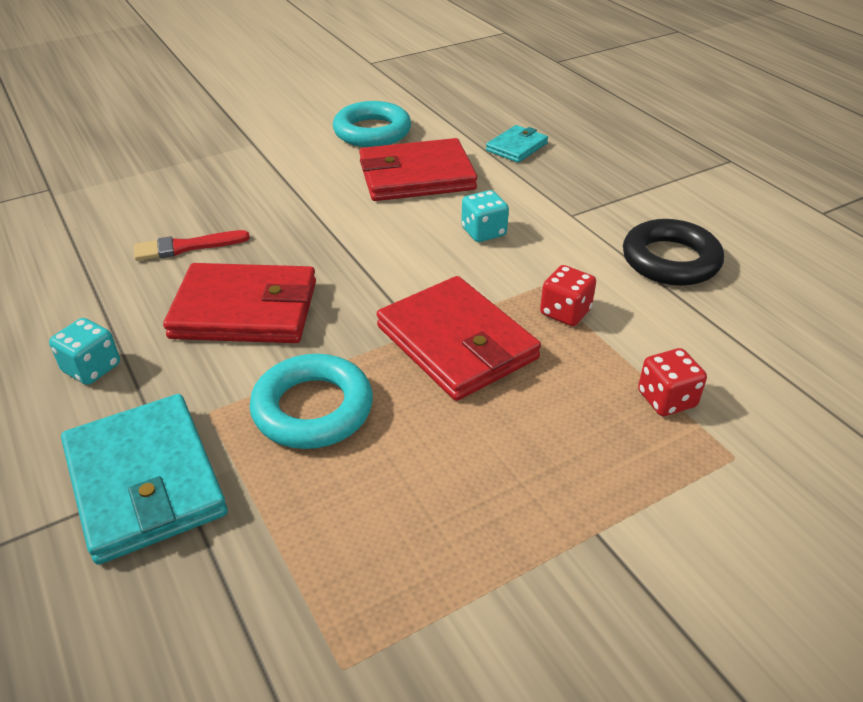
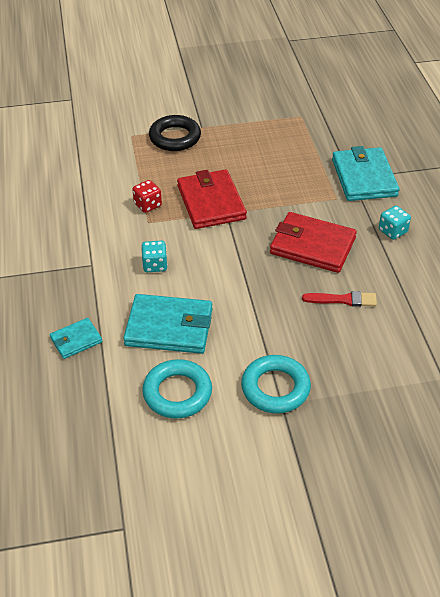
camera: 160 degrees left, 5 degrees up
turquoise ring [250,354,373,449] -> turquoise ring moved to [241,355,311,413]
red wallet [359,138,477,201] -> turquoise wallet [123,294,212,354]
black ring [623,219,724,286] -> black ring moved to [149,115,201,151]
red dice [638,348,707,416] -> none

